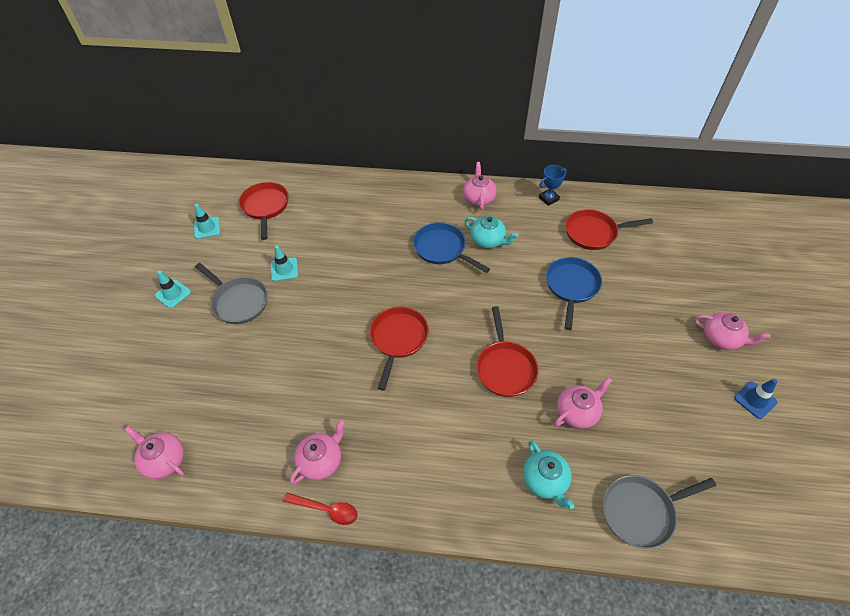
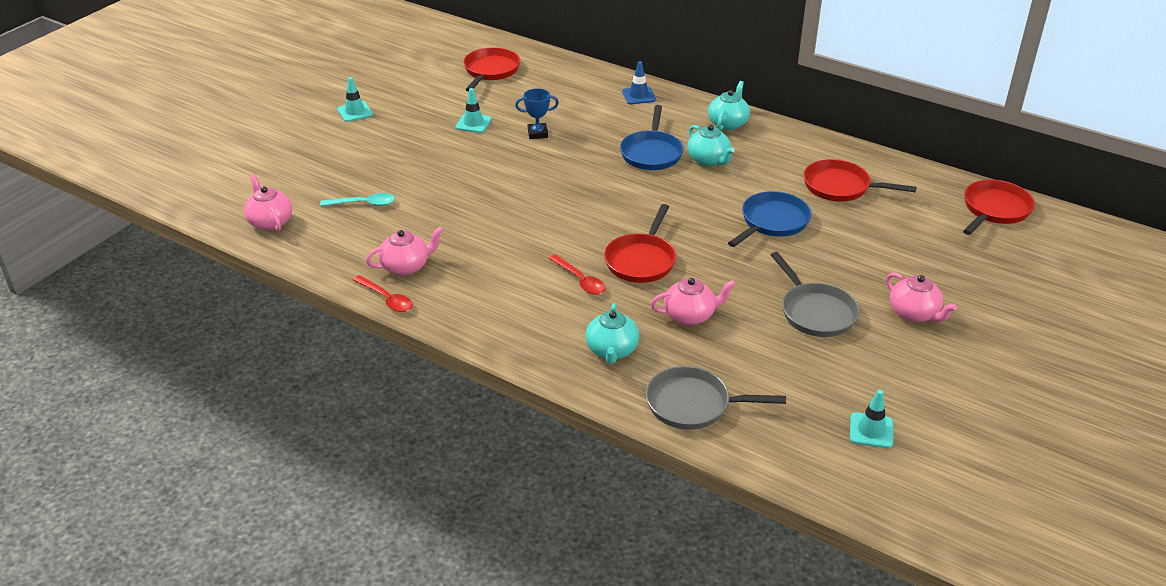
camera: 25 degrees right, 15 degrees down
turquoise traffic cone [194,204,220,239] -> turquoise traffic cone moved to [850,390,893,448]
grey pan [195,263,268,324] -> grey pan moved to [771,252,859,337]
red pan [370,307,429,391] -> red pan moved to [963,180,1035,235]
blue pan [413,222,490,273] -> blue pan turned 150 degrees counterclockwise [620,105,684,170]
pink teapot [463,162,497,210] -> turquoise teapot [708,81,750,130]
blue trophy [539,165,567,206] -> blue trophy moved to [515,88,559,139]
blue traffic cone [734,379,778,419] -> blue traffic cone moved to [622,61,656,104]
none -> turquoise spoon [320,193,395,206]
none -> red spoon [549,254,606,295]

